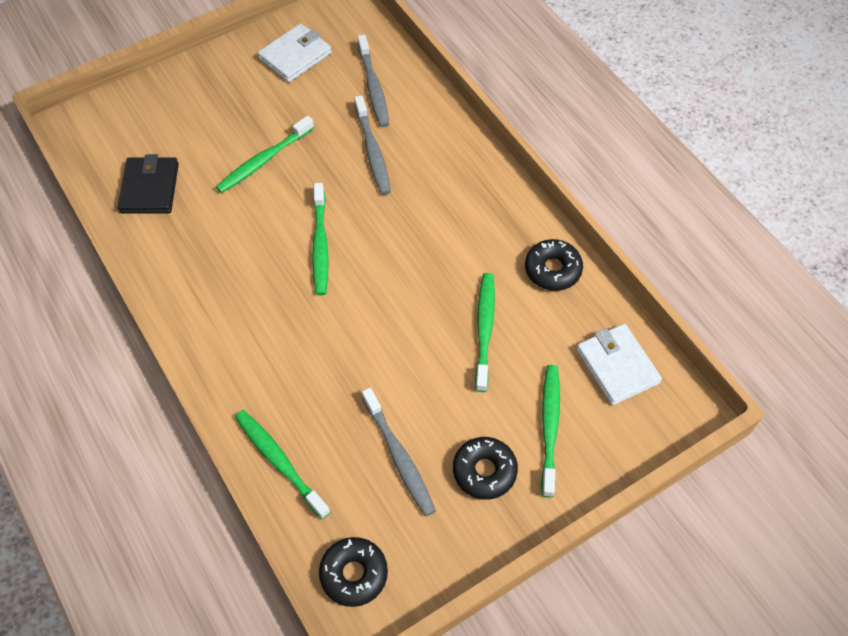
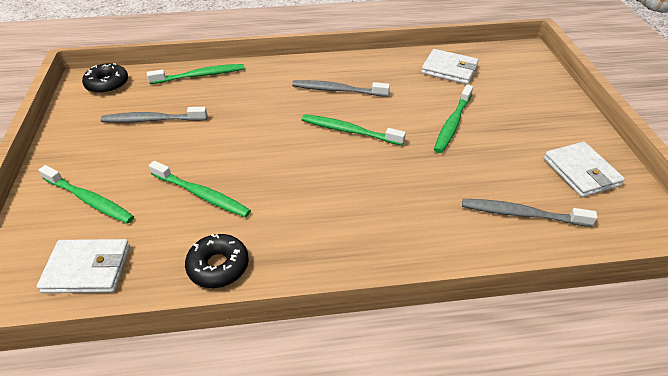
camera: 115 degrees right, 15 degrees down
black wallet [118,154,179,214] -> white wallet [421,49,479,84]
green toothbrush [216,116,314,193] -> green toothbrush turned 135 degrees counterclockwise [434,85,473,153]
grey toothbrush [354,95,391,195] -> grey toothbrush moved to [292,80,390,97]
black donut [453,437,518,500] -> none

